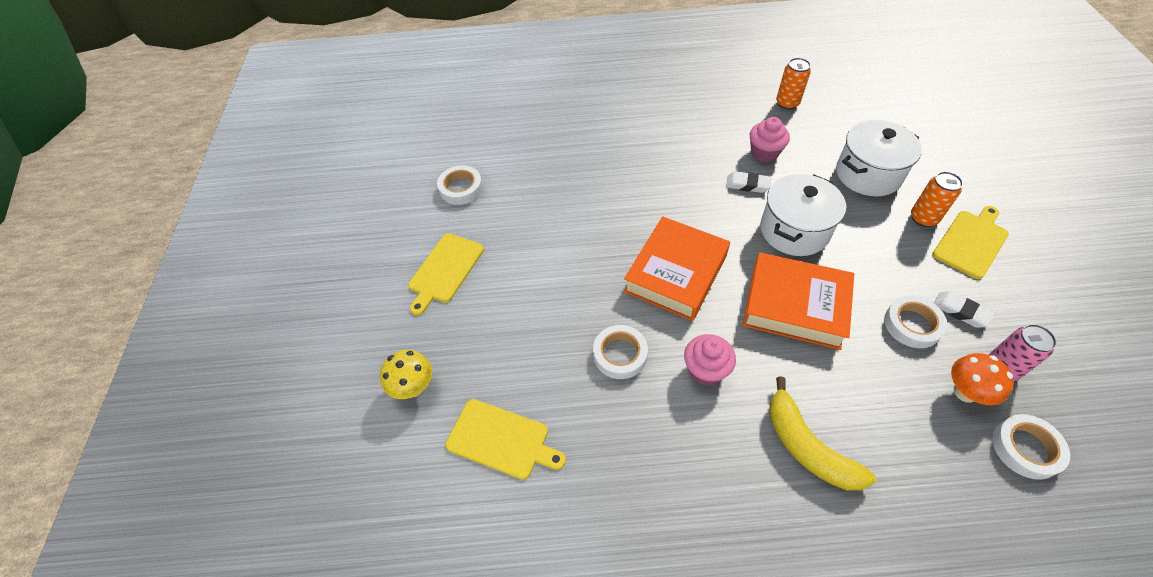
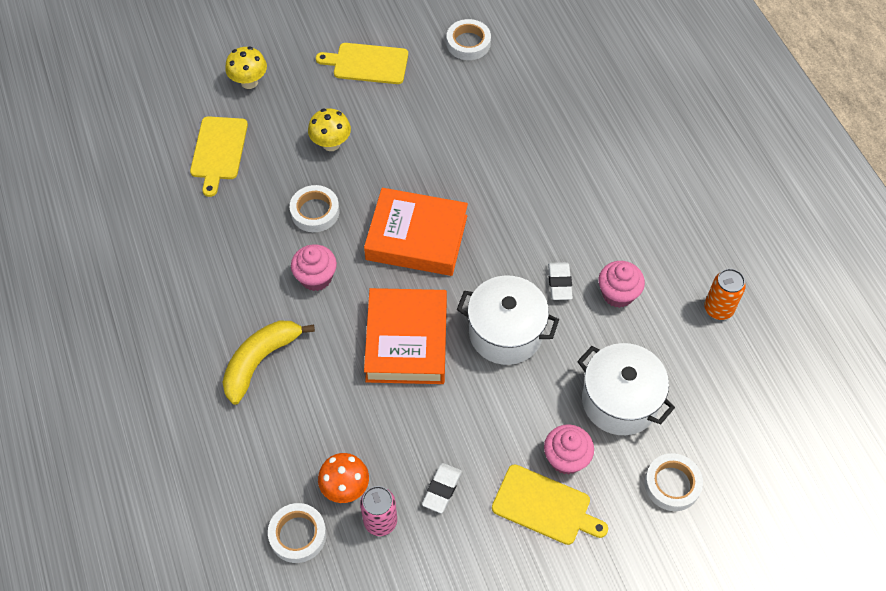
camera: 70 degrees right, 5 degrees up
white tape [884,296,948,348] -> white tape moved to [645,453,703,511]
orange can [911,171,963,227] -> pink cupcake [544,424,594,475]
none -> yellow mushroom [308,109,351,151]

